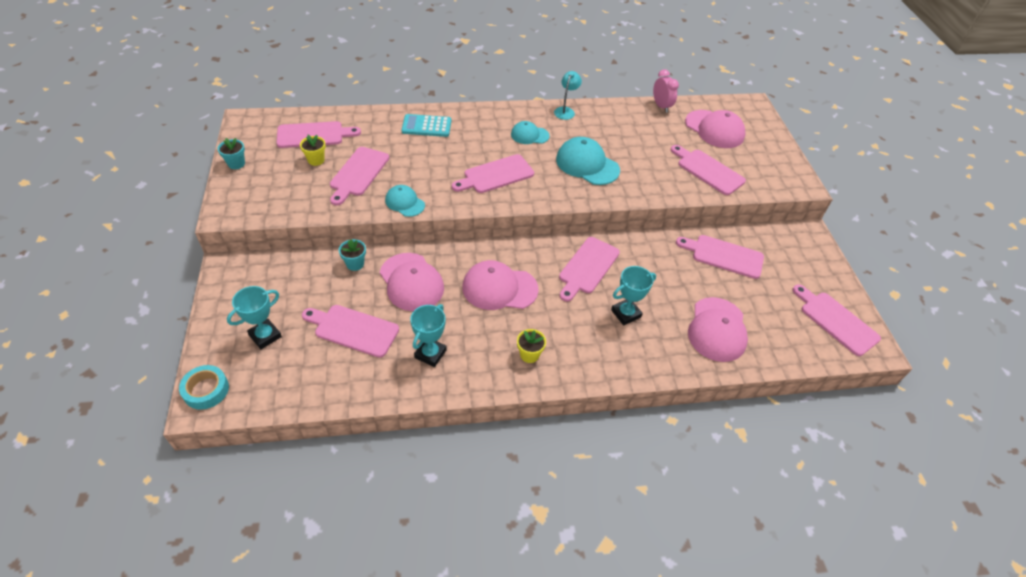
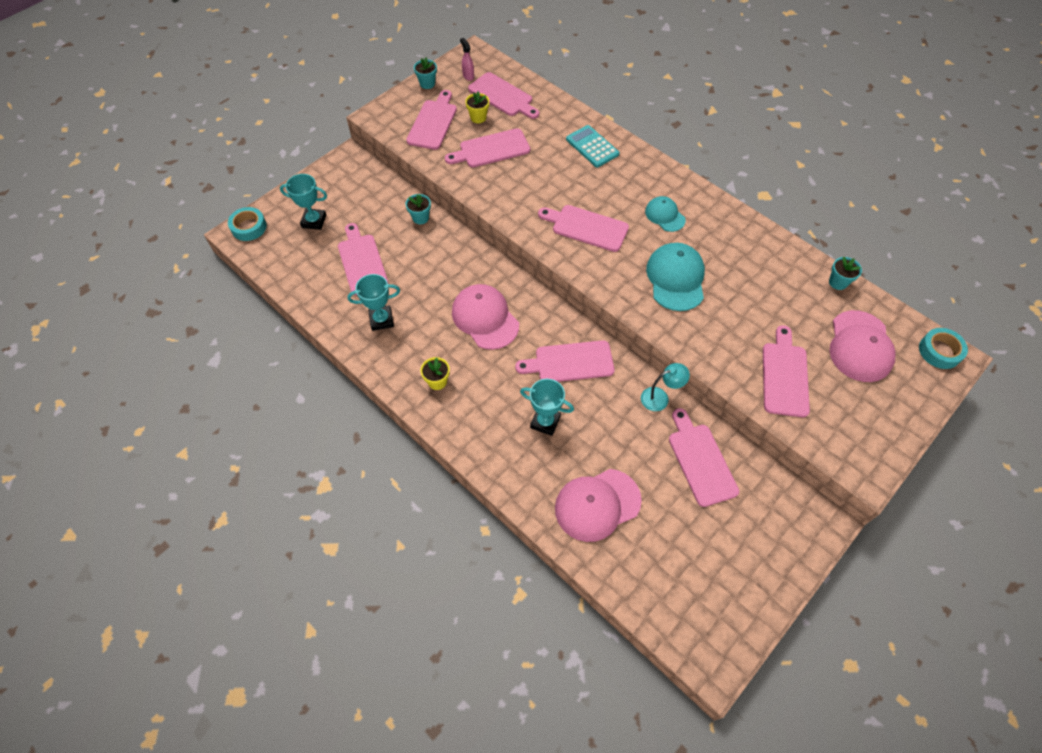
camera: 55 degrees right, 10 degrees up
pink cap [380,253,444,311] -> none
turquoise cap [385,185,425,217] -> none
turquoise lamp [554,71,582,120] -> turquoise lamp moved to [641,363,690,411]
pink clock [653,69,679,113] -> turquoise flower pot [829,257,862,290]
pink cutting board [792,284,881,356] -> pink cutting board moved to [406,90,457,150]
none -> pink spray bottle [460,38,474,81]
none -> turquoise tape [919,328,968,369]

